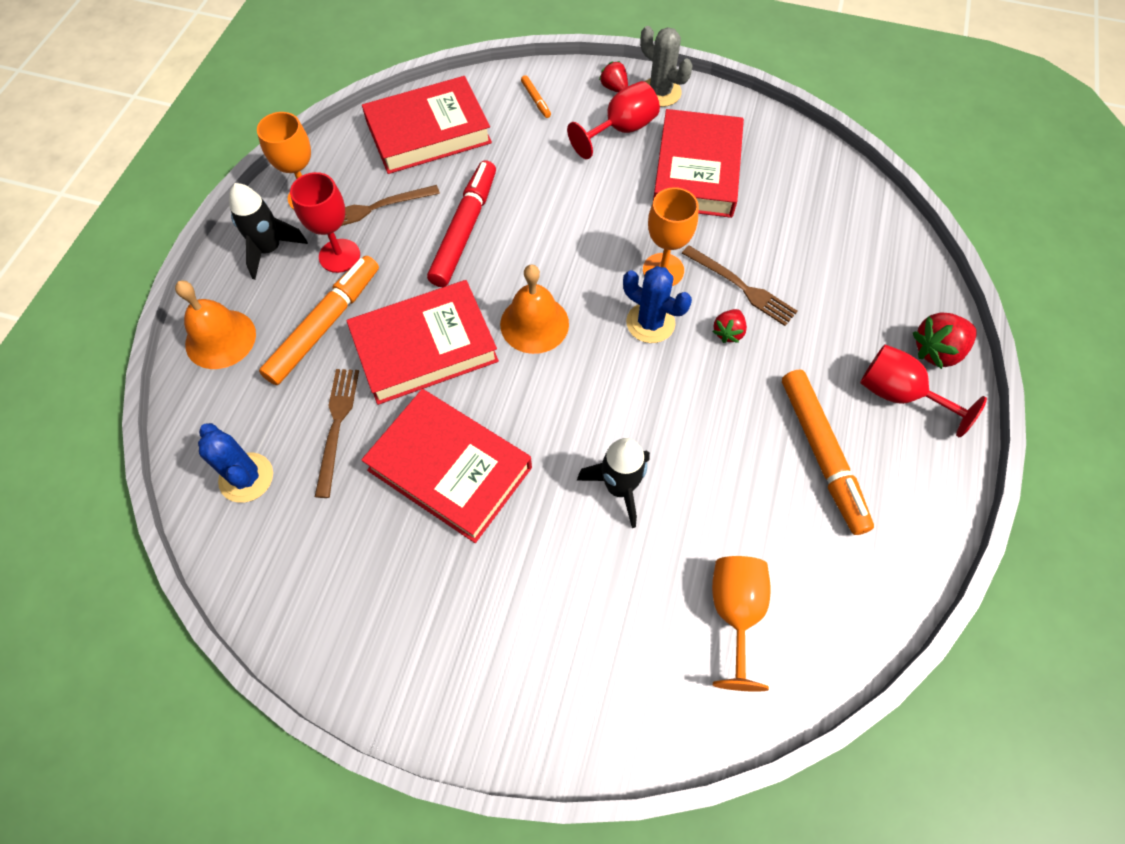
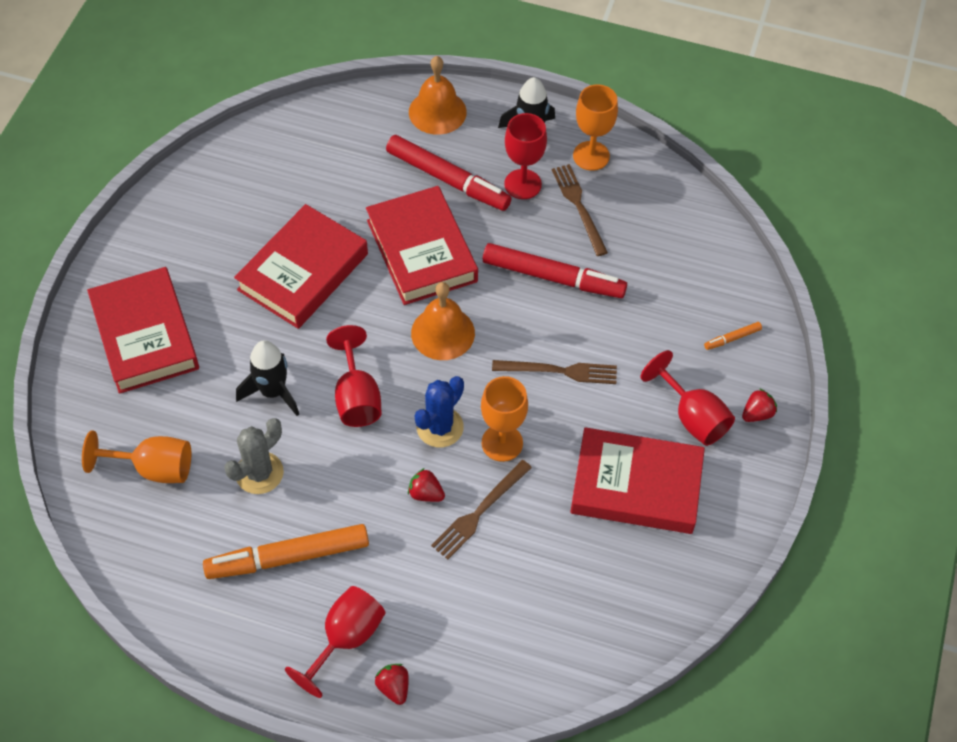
camera: 90 degrees right, 5 degrees down
blue cactus [198,423,273,503] -> none
orange marker [259,256,379,385] -> red marker [386,135,512,211]
brown fork [315,369,359,498] -> brown fork moved to [492,360,617,384]
red book [362,76,492,174] -> red book moved to [87,267,199,394]
grey cactus [640,26,692,107] -> grey cactus moved to [224,418,284,494]
red strawberry [913,312,977,369] -> red strawberry [375,664,409,705], size x0.62
none -> red goblet [326,325,382,427]

